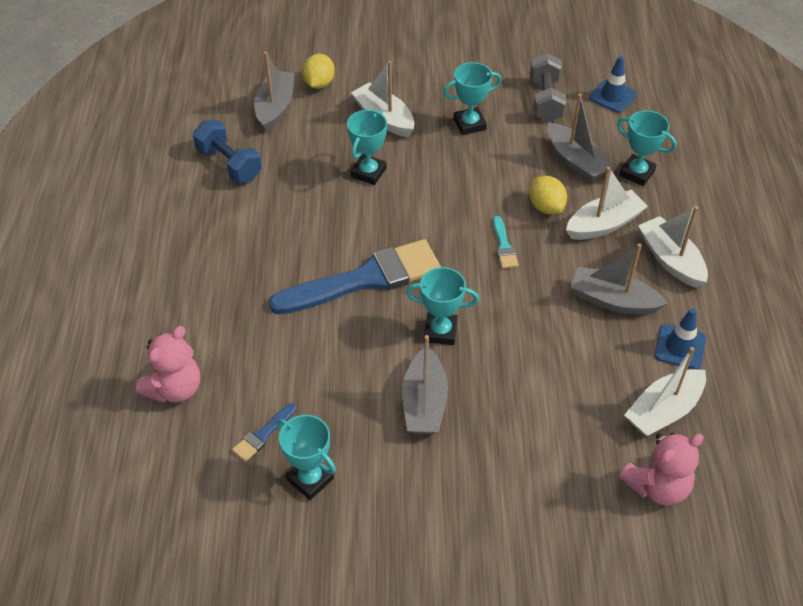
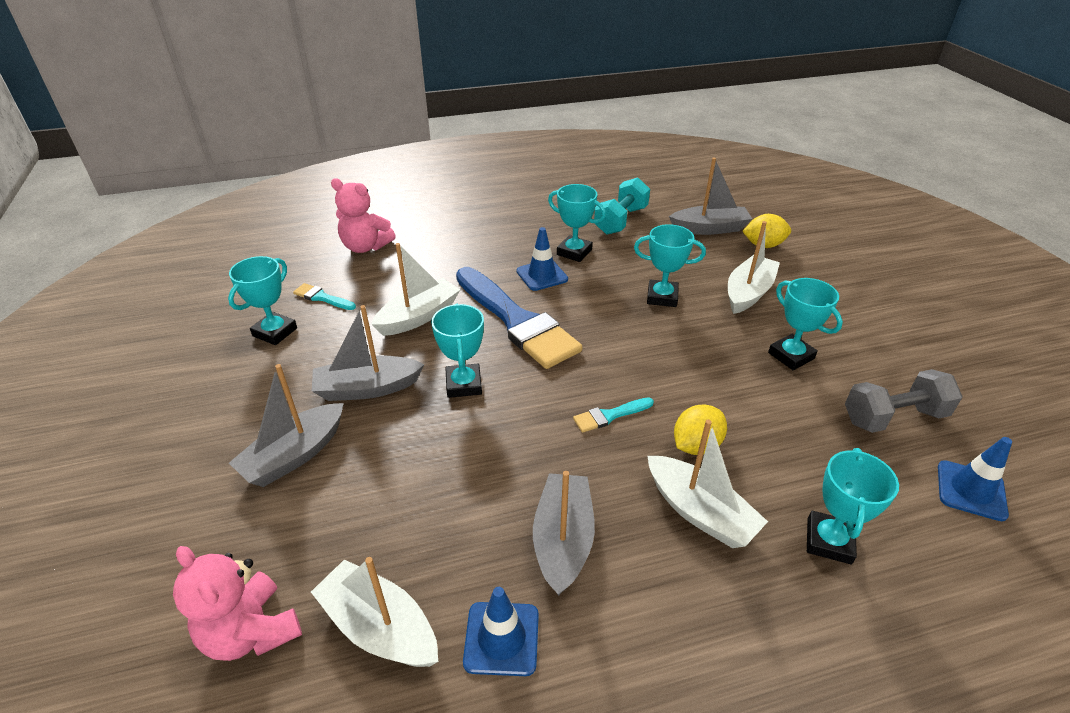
camera: 75 degrees right, 10 degrees down
blue dumbbell [193,120,262,183] -> turquoise dumbbell [594,177,650,235]
blue brush [232,404,296,462] -> turquoise brush [293,283,356,310]
grey boat [547,94,613,182] -> grey boat moved to [229,364,344,487]
white boat [638,206,708,288] -> white boat moved to [371,243,460,336]
none -> blue traffic cone [516,227,568,291]
none -> turquoise trophy [548,184,606,262]

